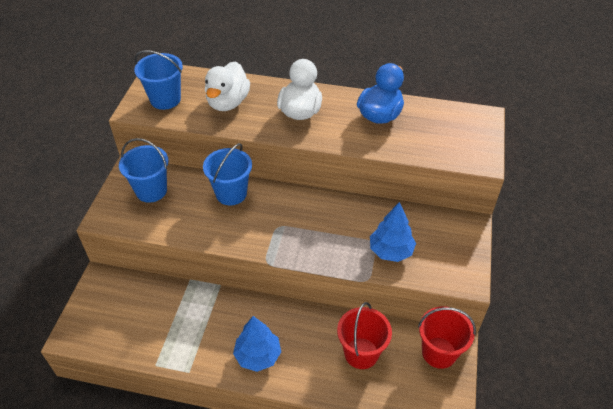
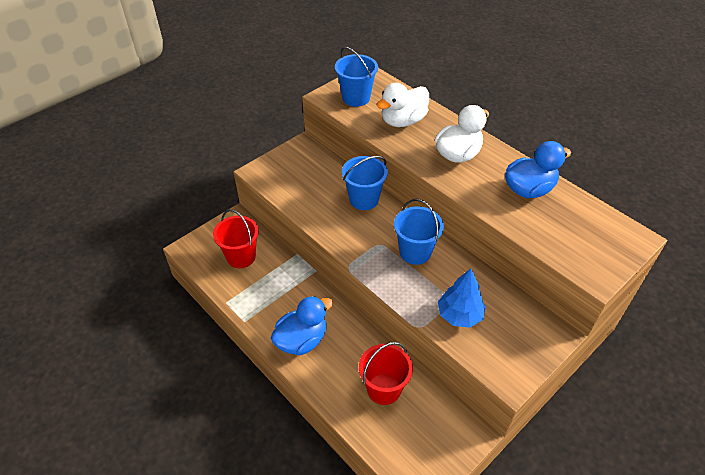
camera: 35 degrees right, 0 degrees up
blue bucket [119,138,169,203] -> blue bucket moved to [394,199,444,265]
blue tree [233,316,281,372] -> blue duck [271,296,333,355]
red bucket [418,306,476,369] -> red bucket moved to [213,209,259,268]

